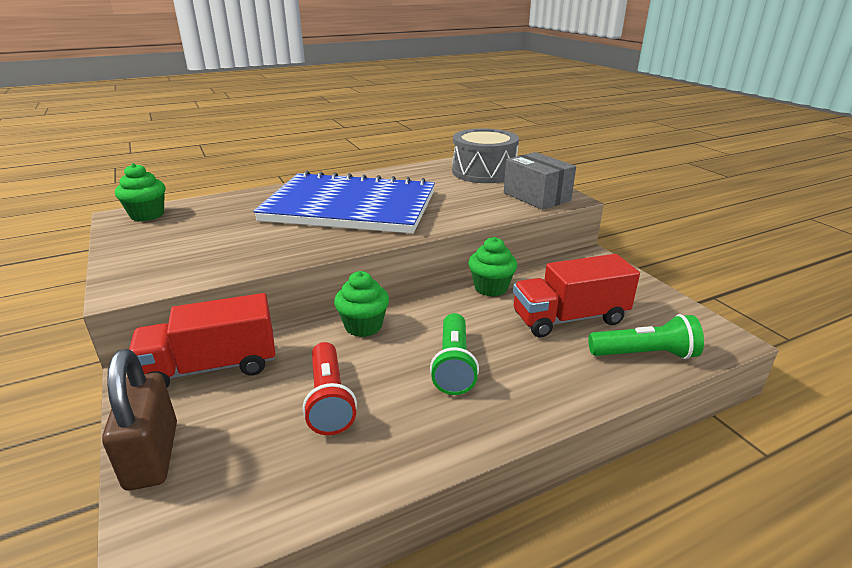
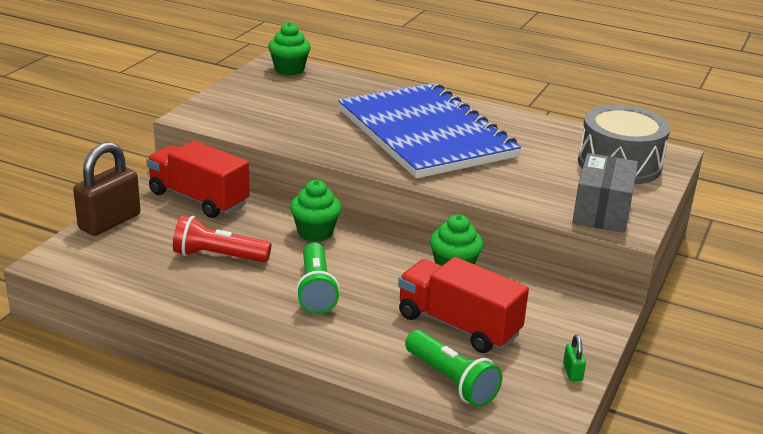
camera: 50 degrees right, 0 degrees up
red flashlight [303,342,357,435] -> red flashlight turned 60 degrees clockwise [173,215,271,262]
green flashlight [430,313,479,395] -> green flashlight turned 60 degrees counterclockwise [296,243,340,314]
none -> green padlock [563,335,586,381]

